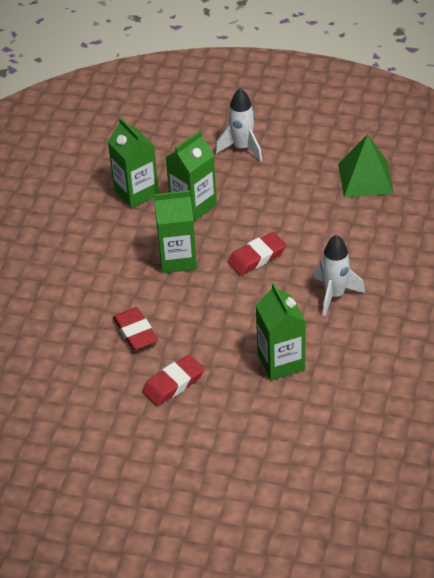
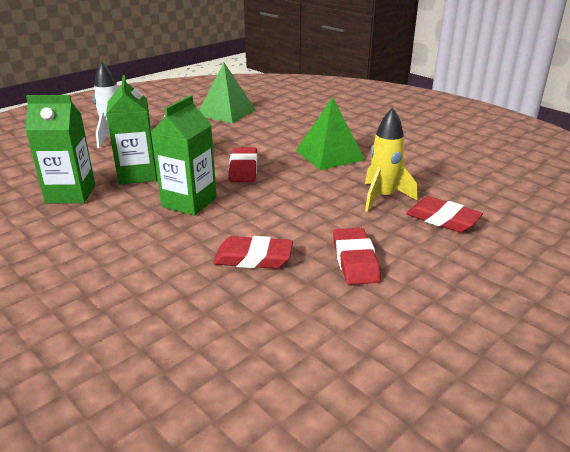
camera: 60 degrees left, 15 degrees down
green carton [255,283,305,380] -> yellow rocket [365,108,417,212]
white rocket [315,235,365,317] -> green pyramid [296,97,365,170]
none -> red eraser [406,196,483,232]

